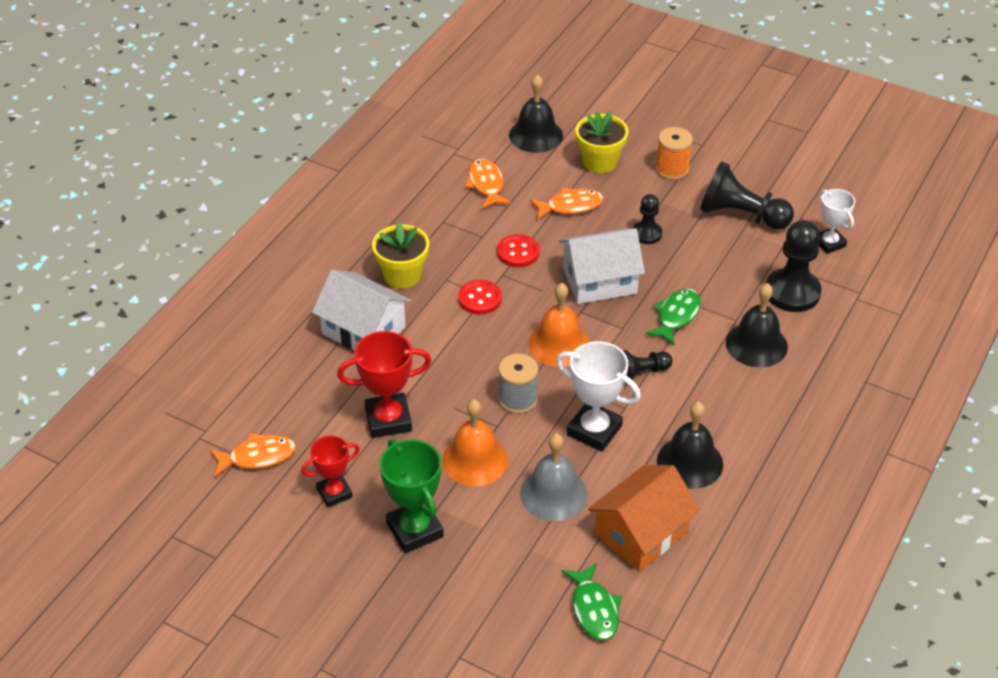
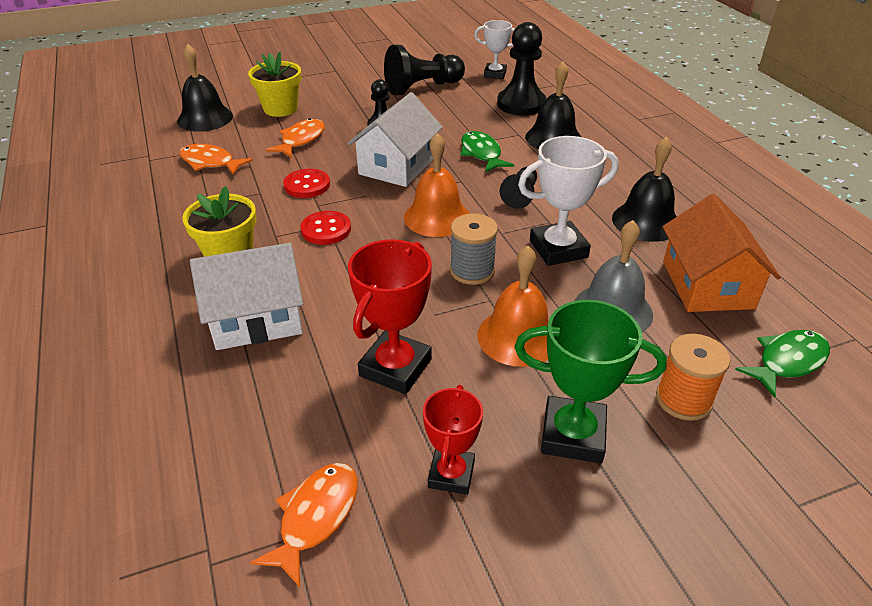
camera: 50 degrees left, 5 degrees down
green fish [562,563,622,640] -> green fish turned 60 degrees counterclockwise [735,330,830,398]
orange spool [655,127,693,180] -> orange spool moved to [656,334,731,421]

